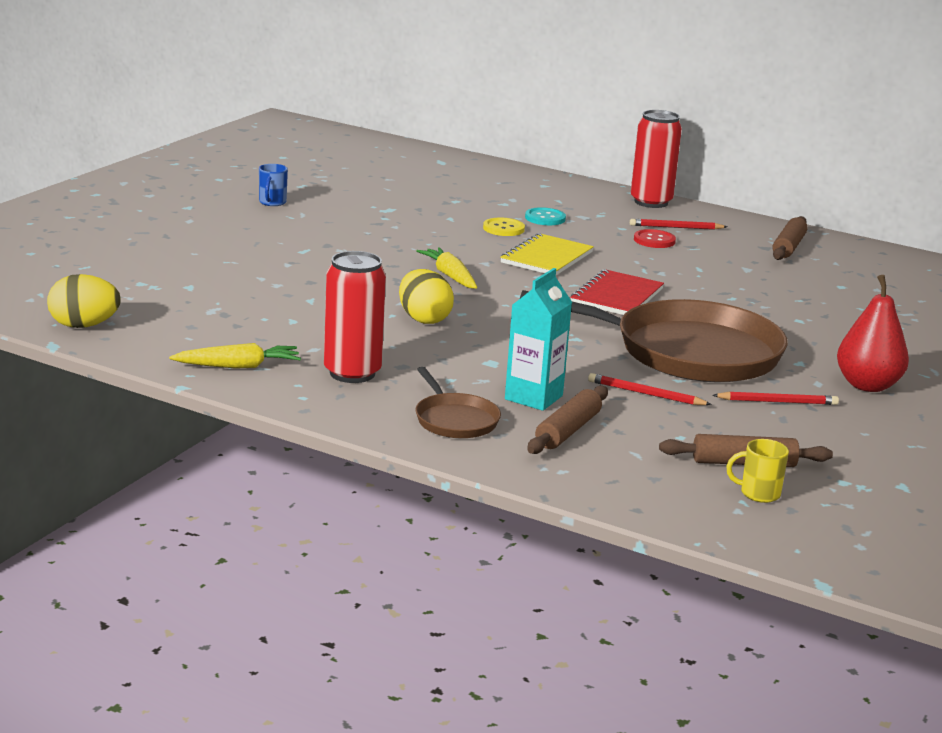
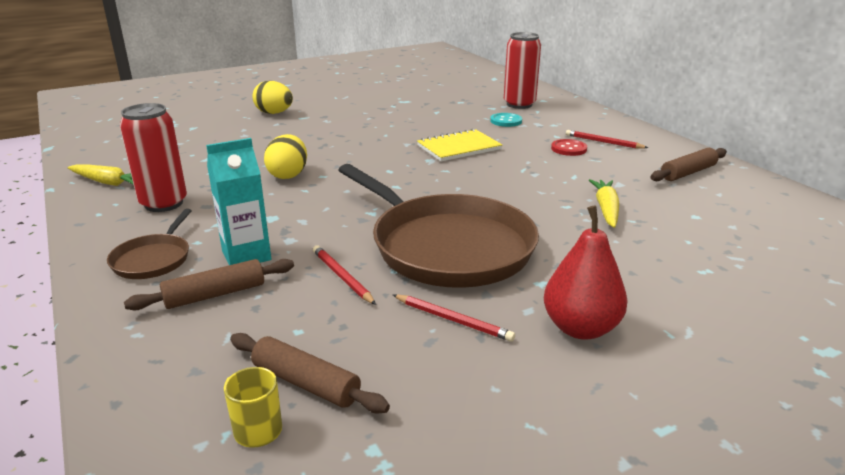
camera: 35 degrees right, 5 degrees up
yellow egg [47,274,121,328] -> yellow egg moved to [252,81,293,114]
blue mug [259,164,288,206] -> none
yellow carrot [416,247,477,289] -> yellow carrot moved to [589,179,619,228]
yellow button [483,217,525,236] -> none
red notebook [571,269,664,315] -> none
red can [631,110,682,208] -> red can moved to [504,32,541,109]

